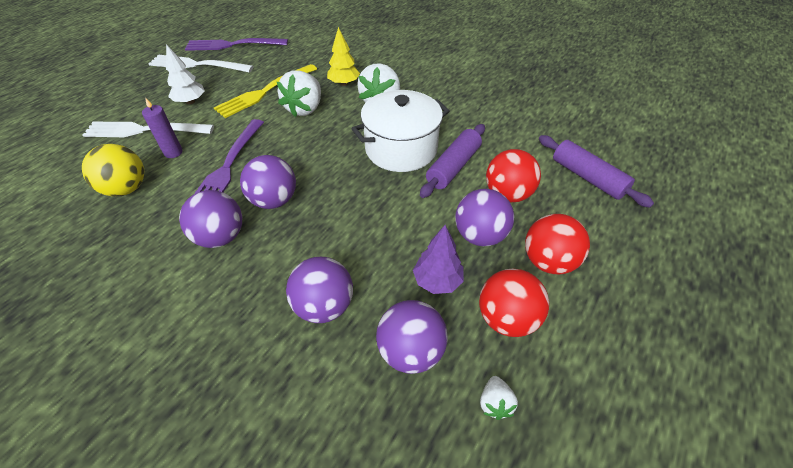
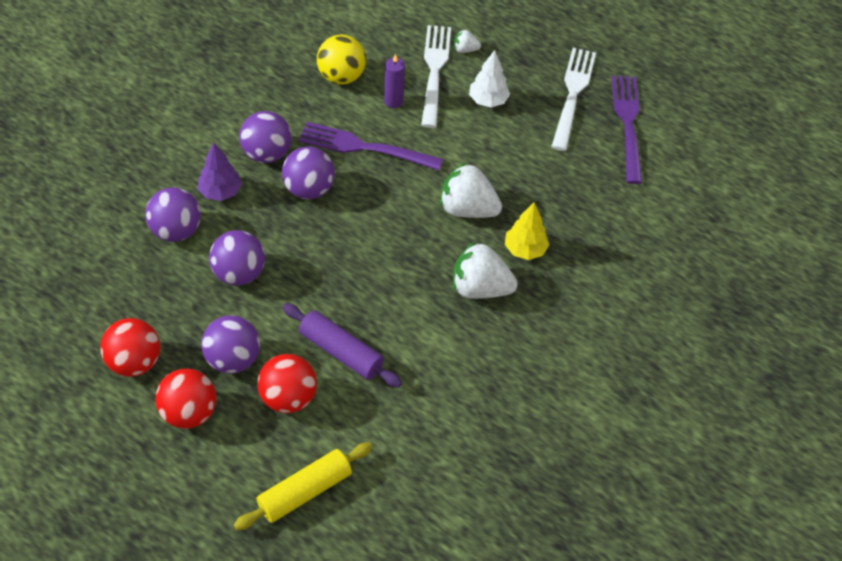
camera: 90 degrees right, 5 degrees up
yellow fork [214,64,317,118] -> none
white pot [351,90,450,172] -> none
purple ball [376,300,448,374] -> purple ball moved to [209,230,265,286]
purple tree [413,225,464,294] -> purple tree moved to [198,143,242,201]
white strawberry [480,376,518,420] -> white strawberry moved to [454,30,481,53]
purple rolling pin [539,135,654,208] -> yellow rolling pin [234,442,373,530]

